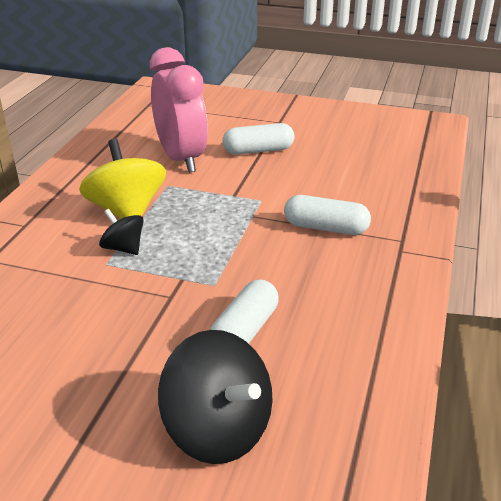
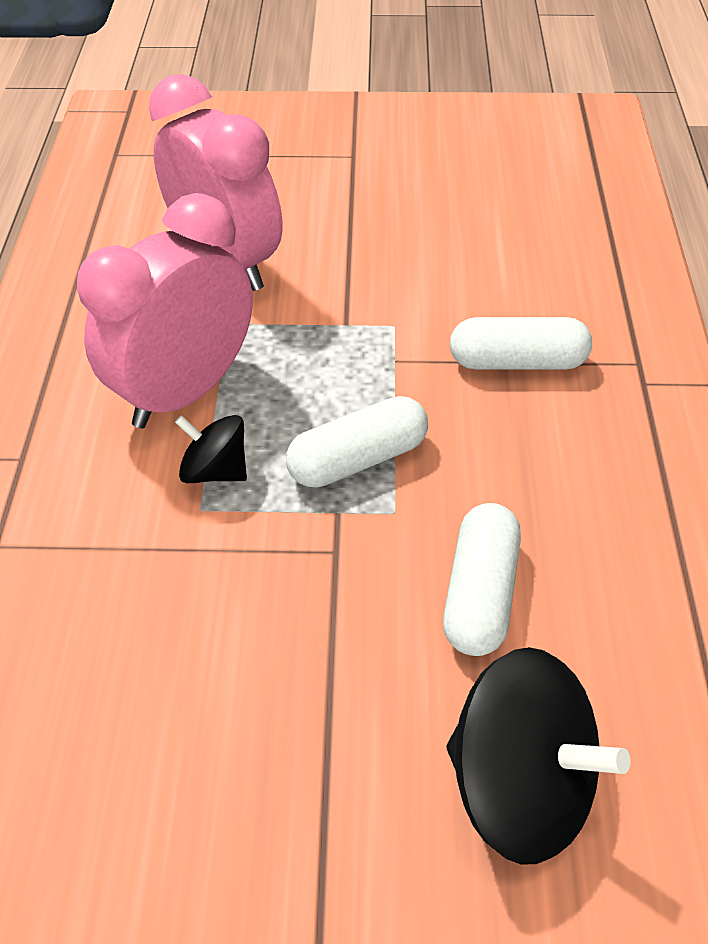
camera: 15 degrees left, 15 degrees up
yellow spinning top [79,139,166,219] -> pink clock [77,193,253,428]
white capsule [223,123,295,155] -> white capsule moved to [286,396,428,488]

